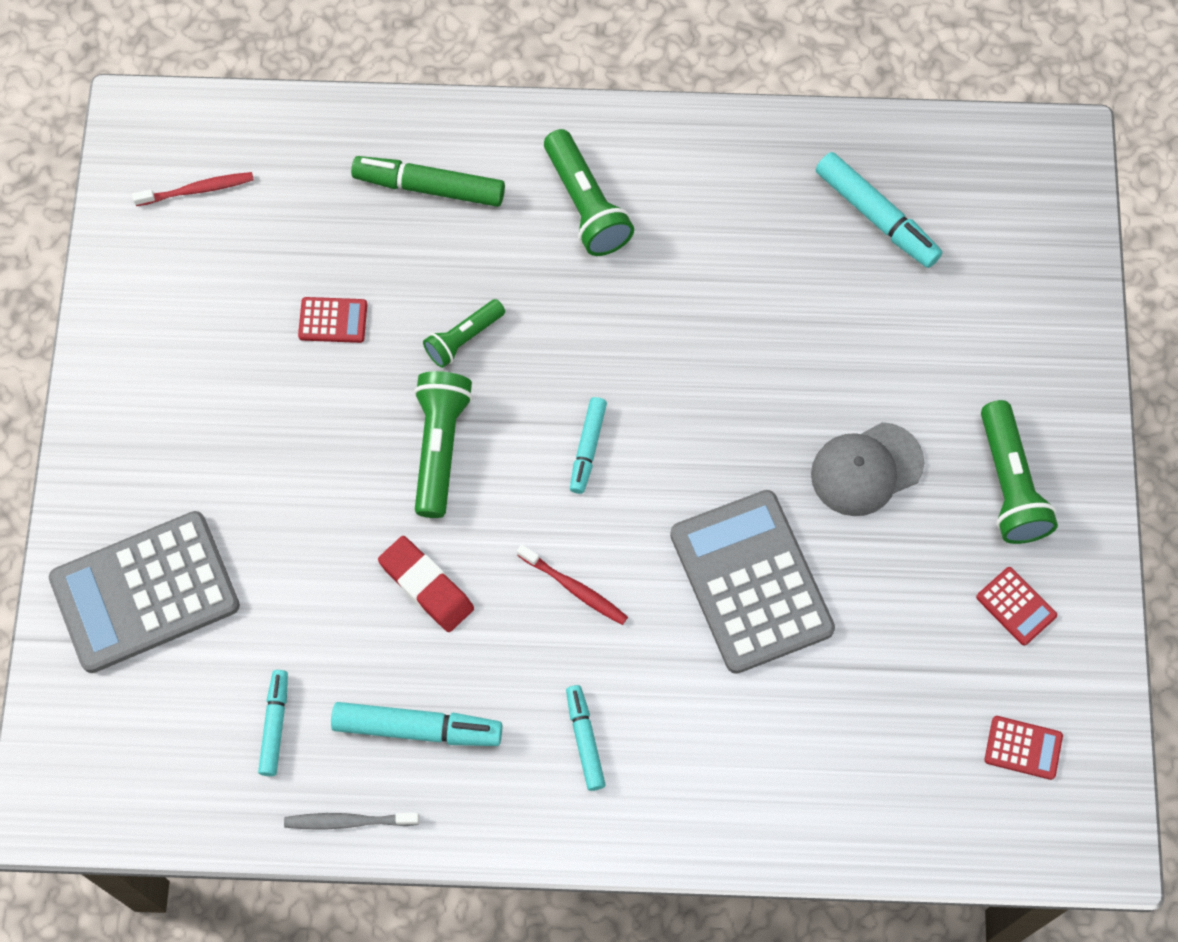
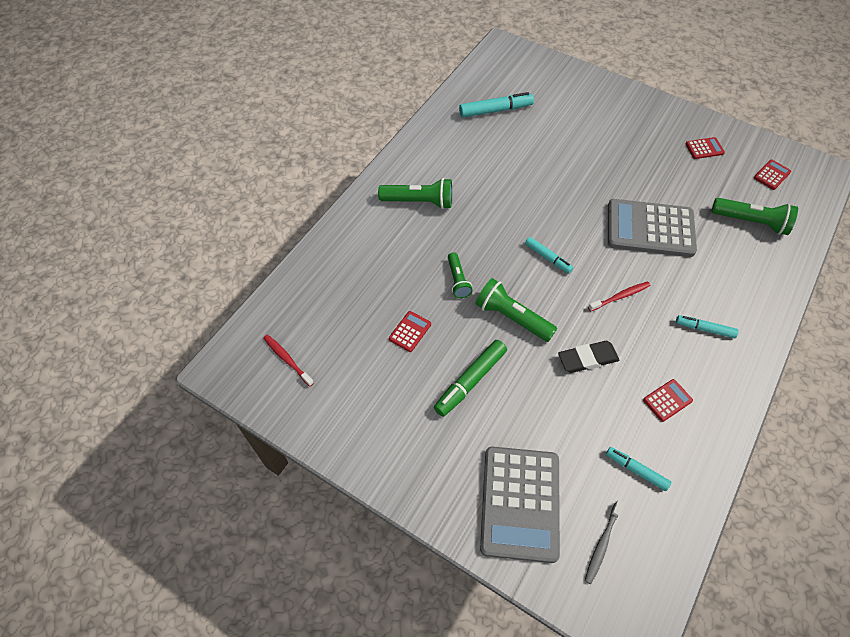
camera: 60 degrees left, 10 degrees down
red toothbrush [132,172,254,206] -> red toothbrush turned 60 degrees counterclockwise [263,335,314,387]
grey toothbrush [284,813,419,830] -> grey toothbrush moved to [584,500,623,584]
turquoise marker [331,702,502,746] -> red calculator [643,379,693,422]
green marker [351,156,505,207] -> green marker moved to [434,340,507,417]
red eraser [378,536,474,632] -> black eraser [558,341,619,373]
grey cap [811,422,924,516] -> none
green flashlight [981,400,1058,544] -> green flashlight moved to [711,198,798,235]

